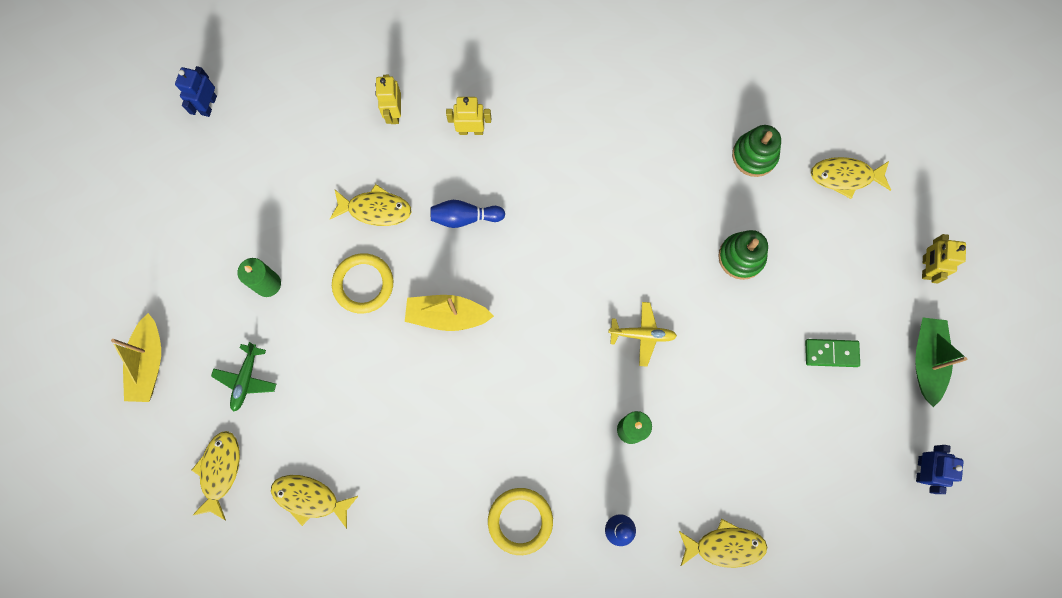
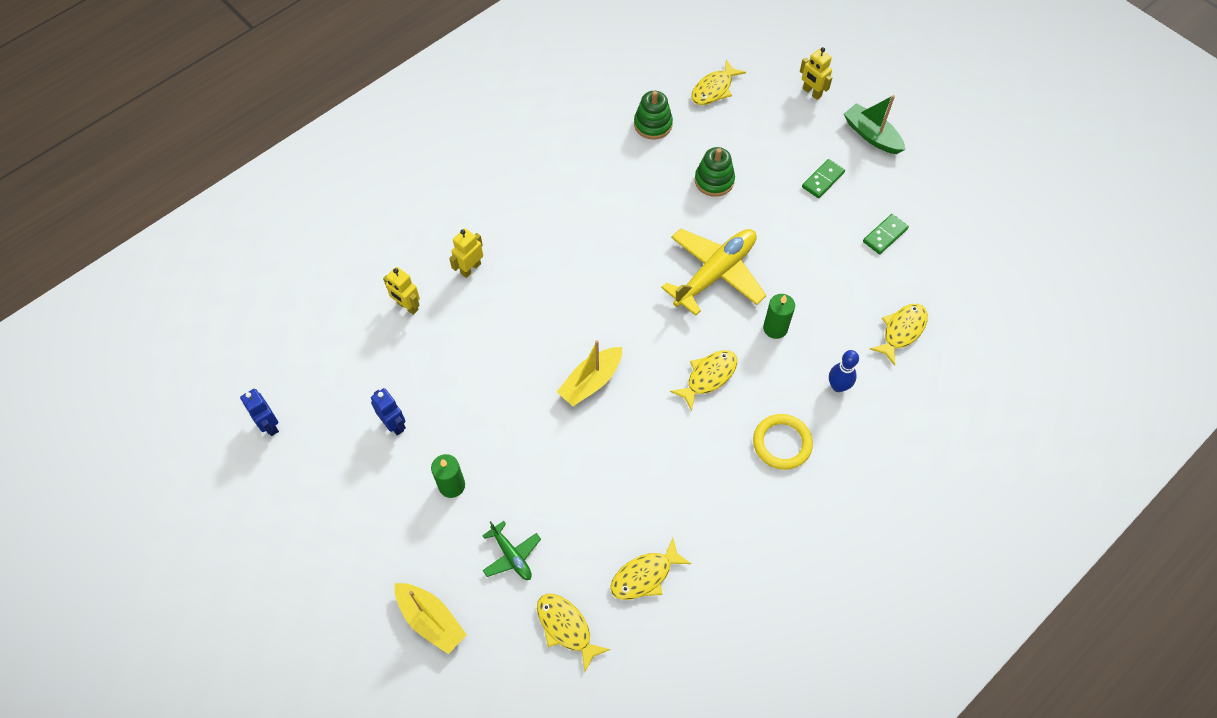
camera: 50 degrees left, 15 degrees down
yellow fish [330,184,412,226] -> yellow fish moved to [670,350,737,411]
yellow ring [332,253,393,313] -> none
blue bowling pin [431,200,505,228] -> none
yellow plane [608,302,677,366] -> yellow plane [661,229,766,316], size x1.99
blue robot [916,445,964,494] -> blue robot moved to [371,388,406,435]
none -> green domino [863,214,909,254]

